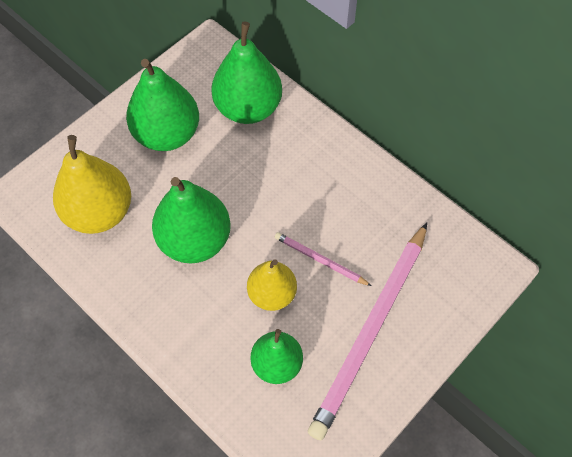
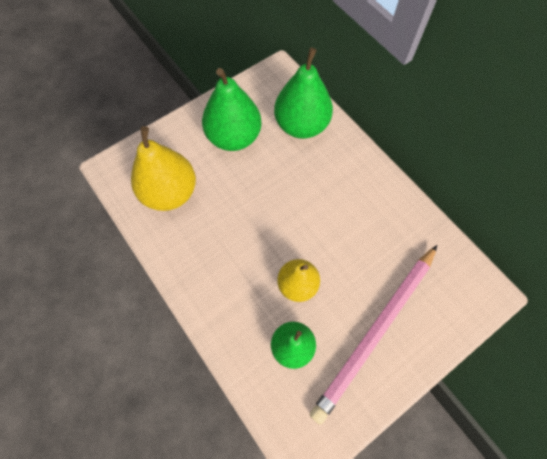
camera: 10 degrees right, 5 degrees up
green pear [152,177,231,264] -> none
pink pencil [275,232,372,286] -> none

